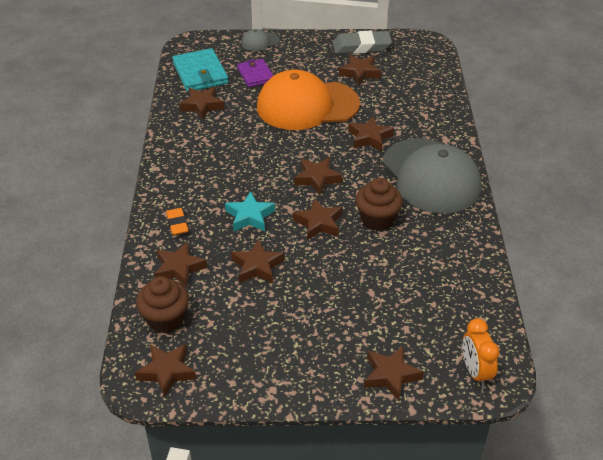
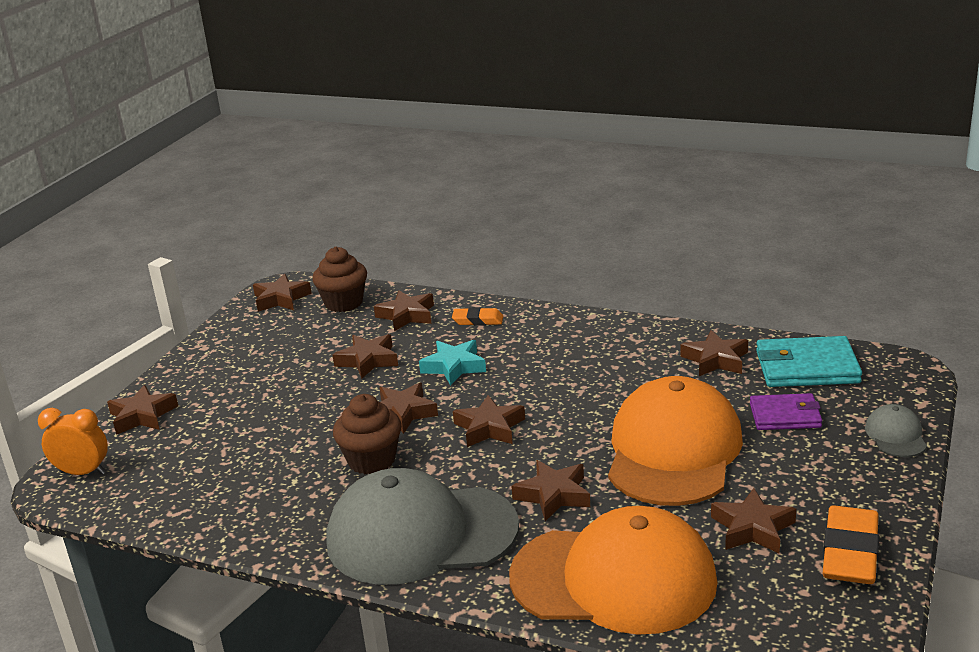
camera: 115 degrees right, 15 degrees down
grey eraser [333,31,392,54] -> orange eraser [823,505,879,584]
none -> orange cap [509,506,718,635]

